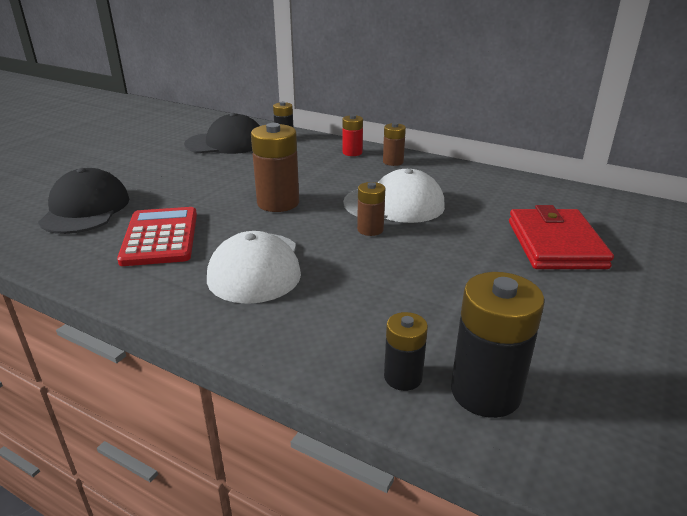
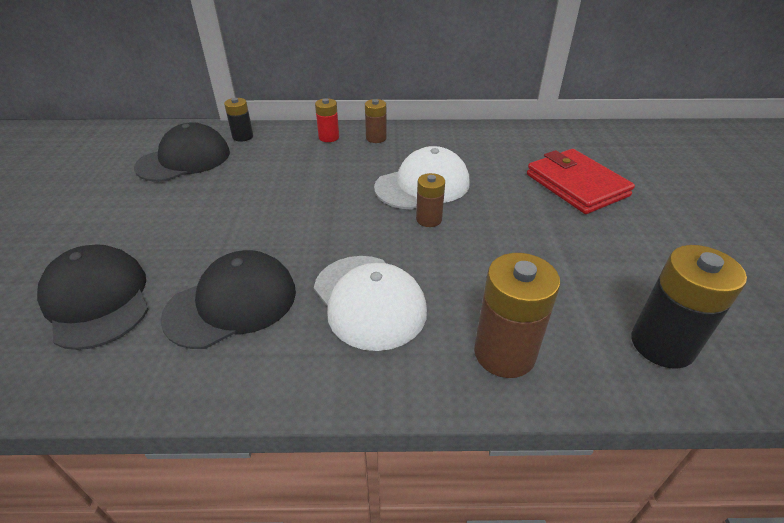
camera: 30 degrees left, 10 degrees up
red calculator [117,207,197,266] -> black cap [160,250,296,349]
brown battery [251,123,299,212] -> brown battery moved to [474,253,560,378]
black battery [384,312,428,391] -> none

